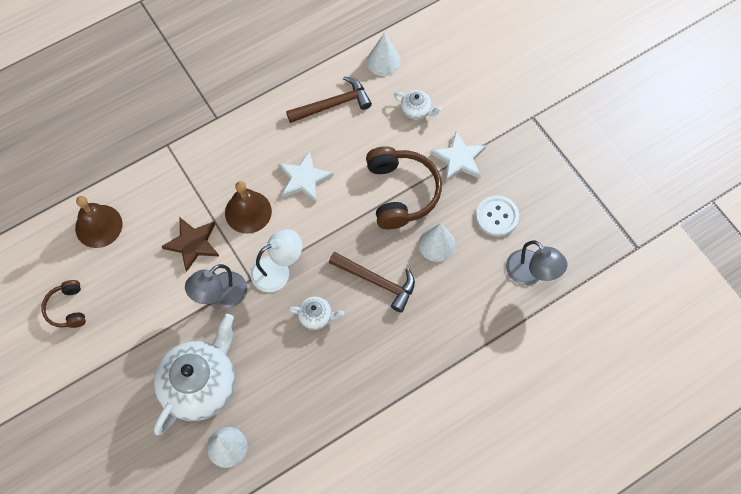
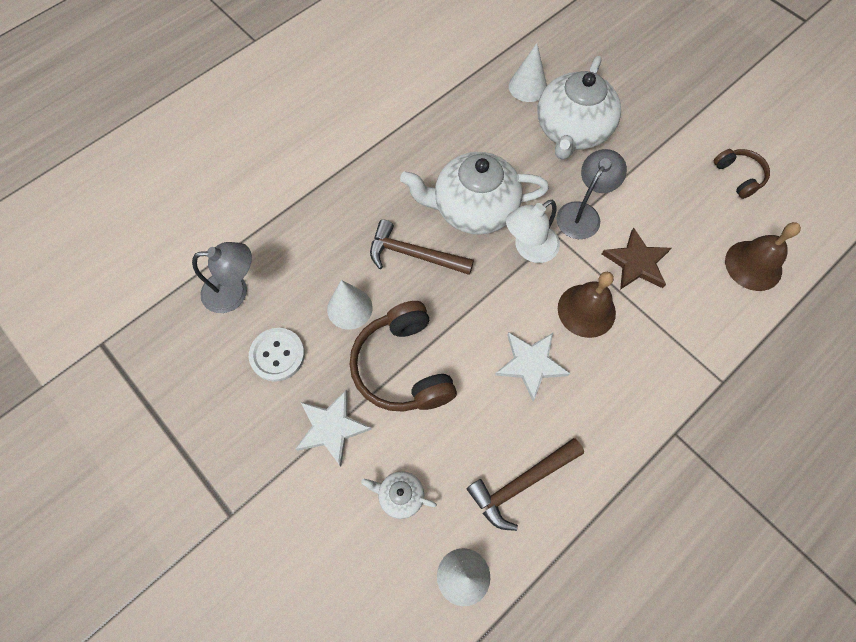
camera: 170 degrees right, 0 degrees up
white teapot [288,297,344,330] -> white teapot [400,152,549,235], size x2.25
grey lamp [506,240,567,285] -> grey lamp turned 135 degrees clockwise [192,242,252,313]

